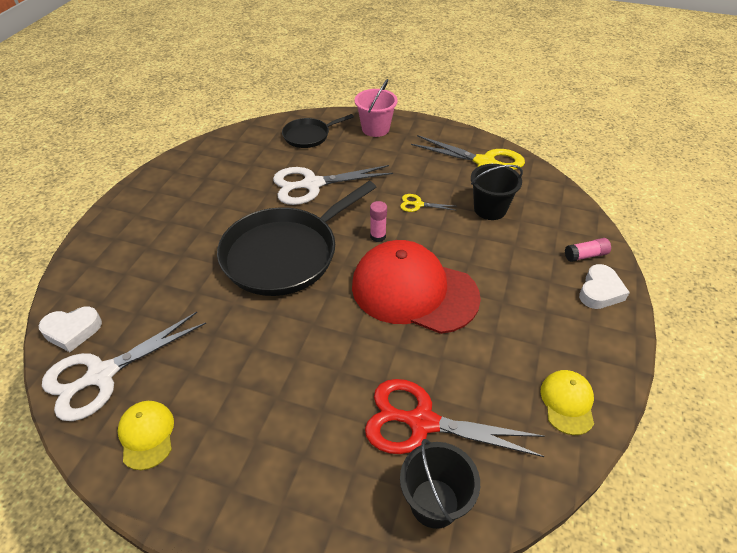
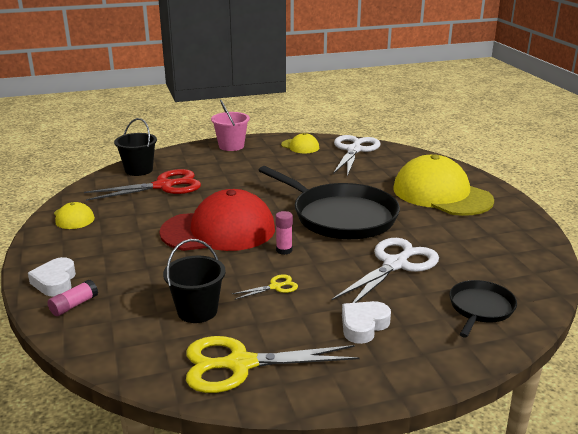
camera: 145 degrees right, 20 degrees down
white heart [39,307,102,352] -> white heart moved to [342,301,391,344]
black pan [217,181,376,296] -> black pan turned 120 degrees clockwise [258,166,400,239]
pink bucket [354,79,398,137] -> pink bucket moved to [211,100,250,151]
none -> yellow cap [393,154,494,216]

